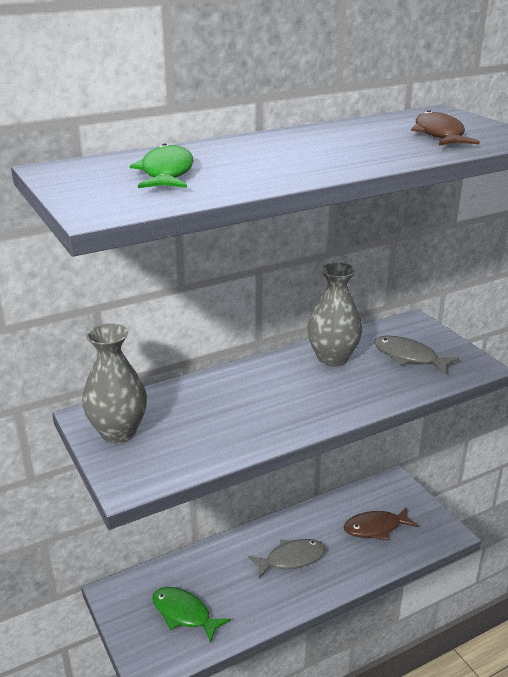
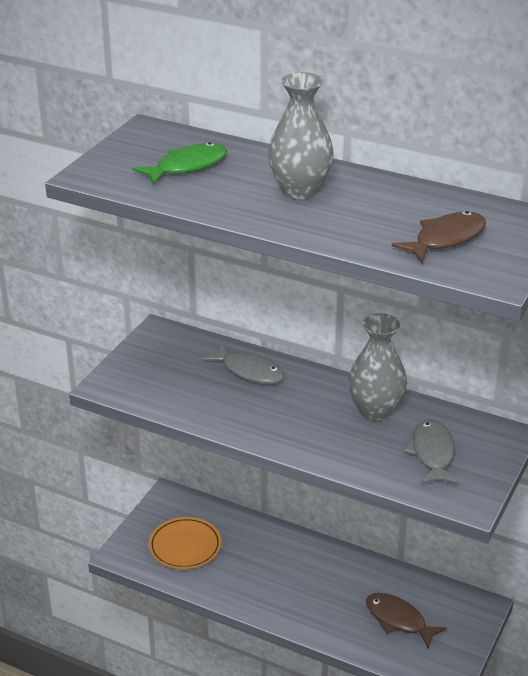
camera: 55 degrees right, 5 degrees up
grey vase [82,323,147,443] -> grey vase moved to [268,72,334,199]
green fish [152,587,231,643] -> orange plate [149,517,222,570]
grey fish [248,539,326,579] -> grey fish moved to [201,343,284,384]

